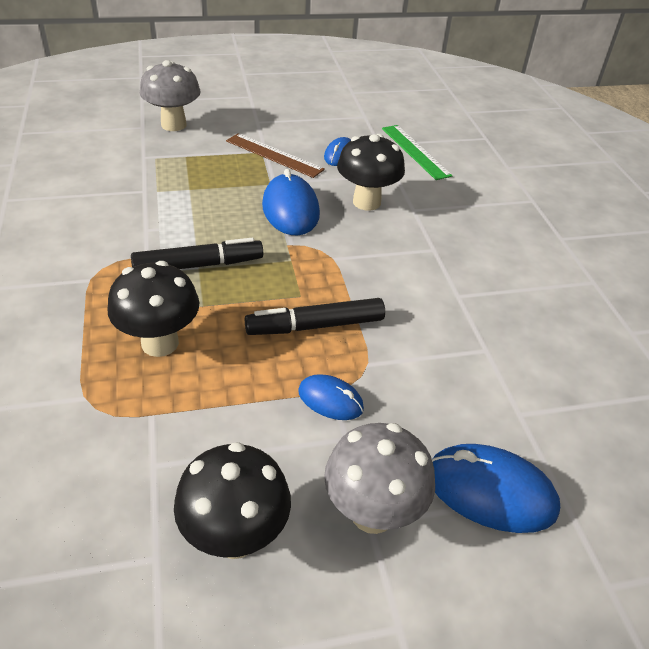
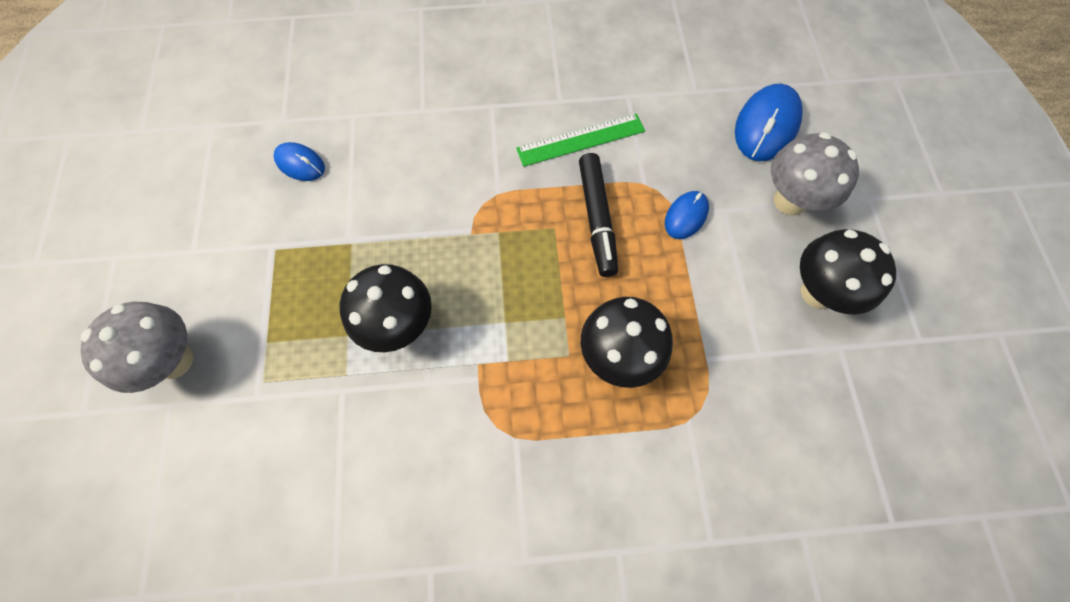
camera: 80 degrees left, 25 degrees up
black marker [131,238,263,269] -> none
brown ruler [226,133,325,178] -> none
blue mouse [262,169,320,235] -> none
black mushroom [337,134,405,211] -> black mushroom moved to [340,264,432,352]
green ruler [382,125,453,180] -> green ruler moved to [516,114,645,167]

